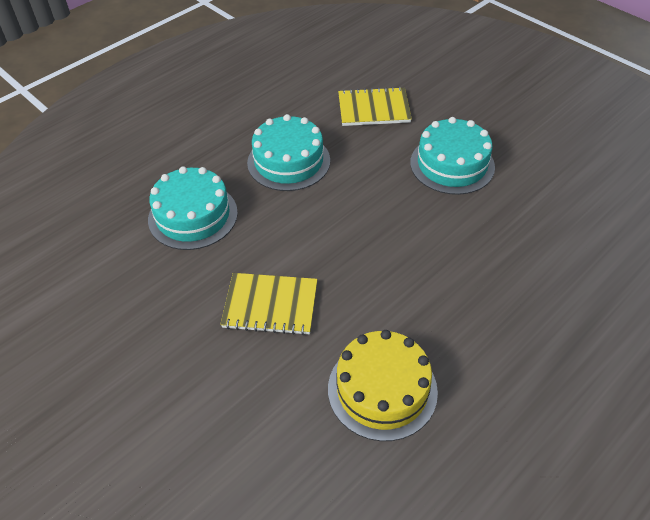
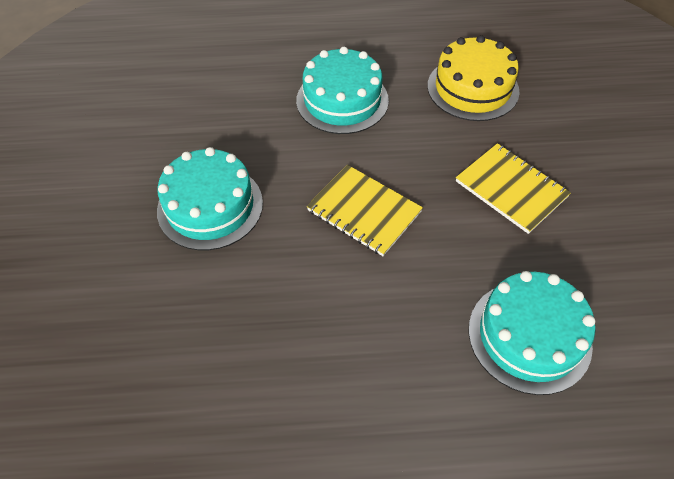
camera: 140 degrees left, 5 degrees up
turquoise cake [247,114,330,191] -> turquoise cake moved to [296,47,389,134]
yellow notebook [338,87,412,126] -> yellow notebook moved to [307,165,423,256]

